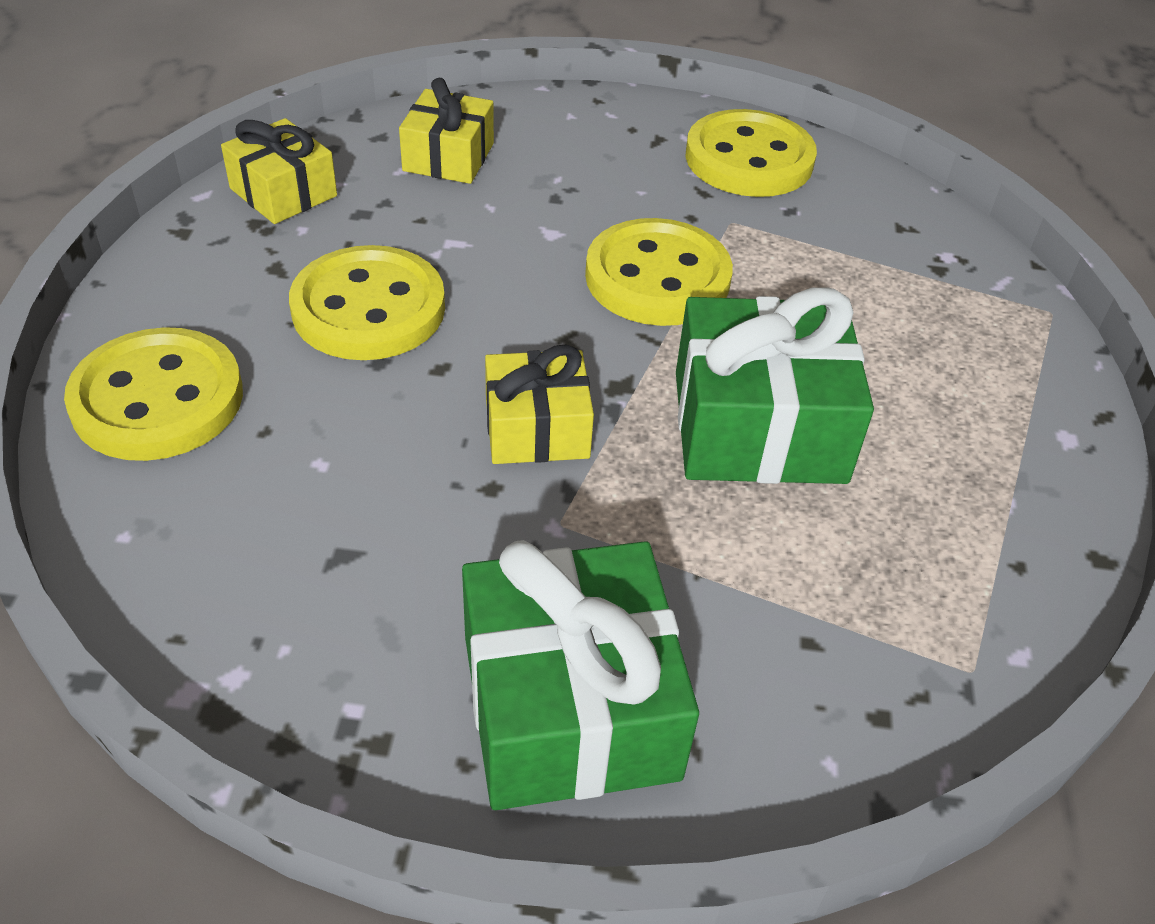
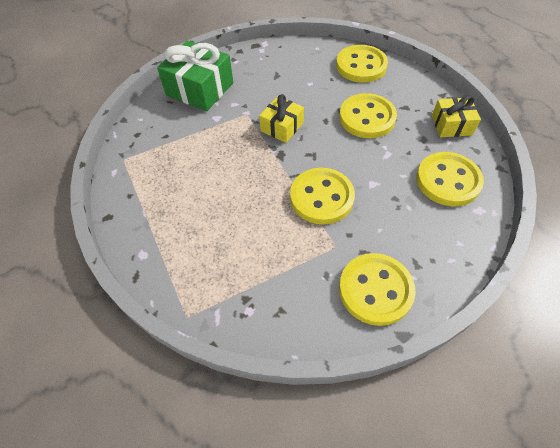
camera: 135 degrees right, 10 degrees up
yellow gift [399,78,494,184] -> yellow button [416,152,484,206]
green gift [676,287,874,484] -> none

